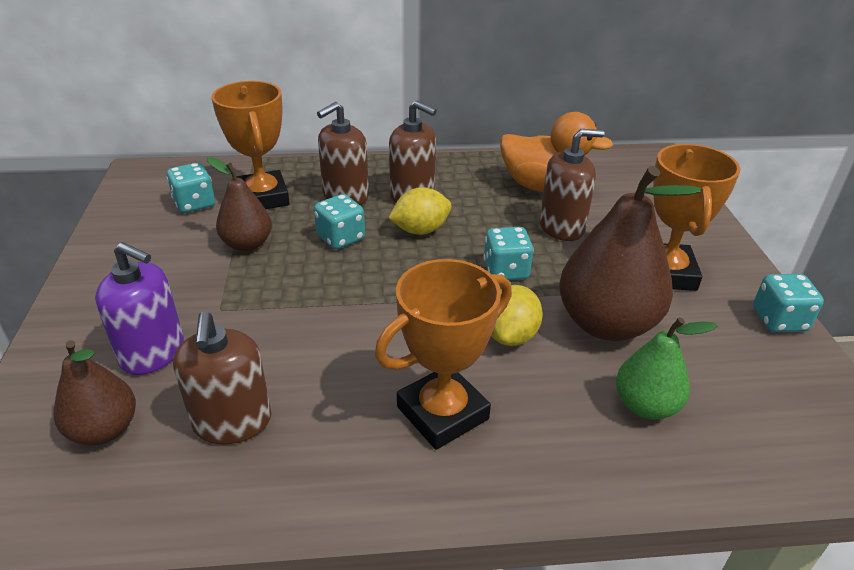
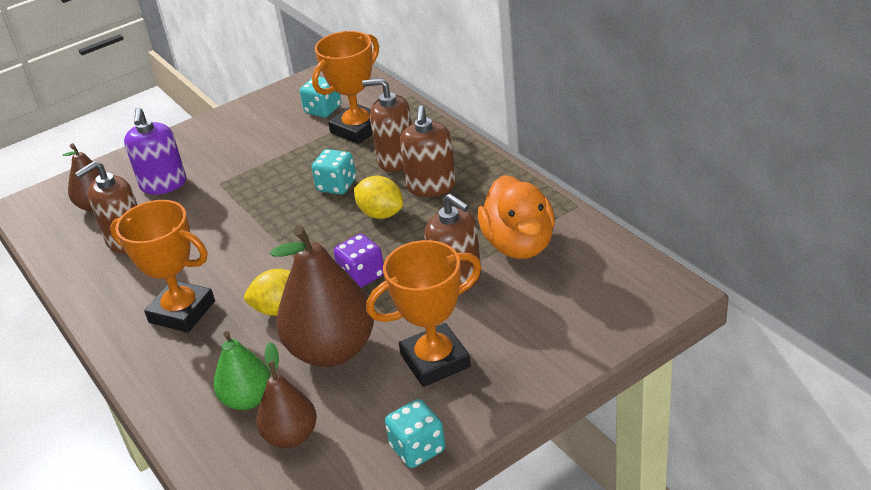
camera: 65 degrees right, 0 degrees up
brown pear [207,157,272,252] -> brown pear moved to [256,342,317,448]
turquoise dice [484,227,534,280] -> purple dice [334,234,384,288]

